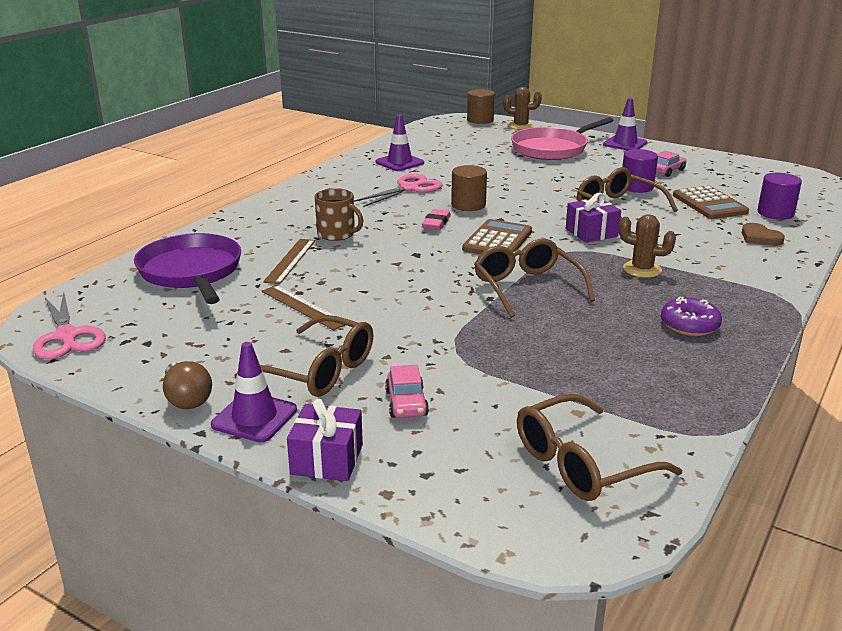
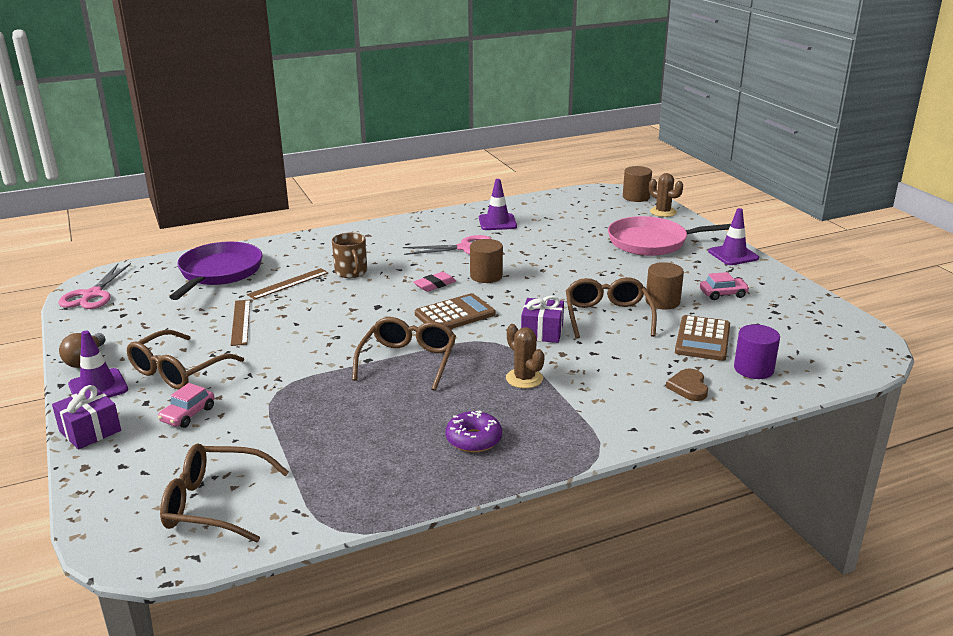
camera: 35 degrees right, 0 degrees up
brown glasses [235,315,373,397] -> brown glasses turned 60 degrees clockwise [127,330,244,390]
purple cylinder [622,149,658,193] -> brown cylinder [645,262,684,310]

